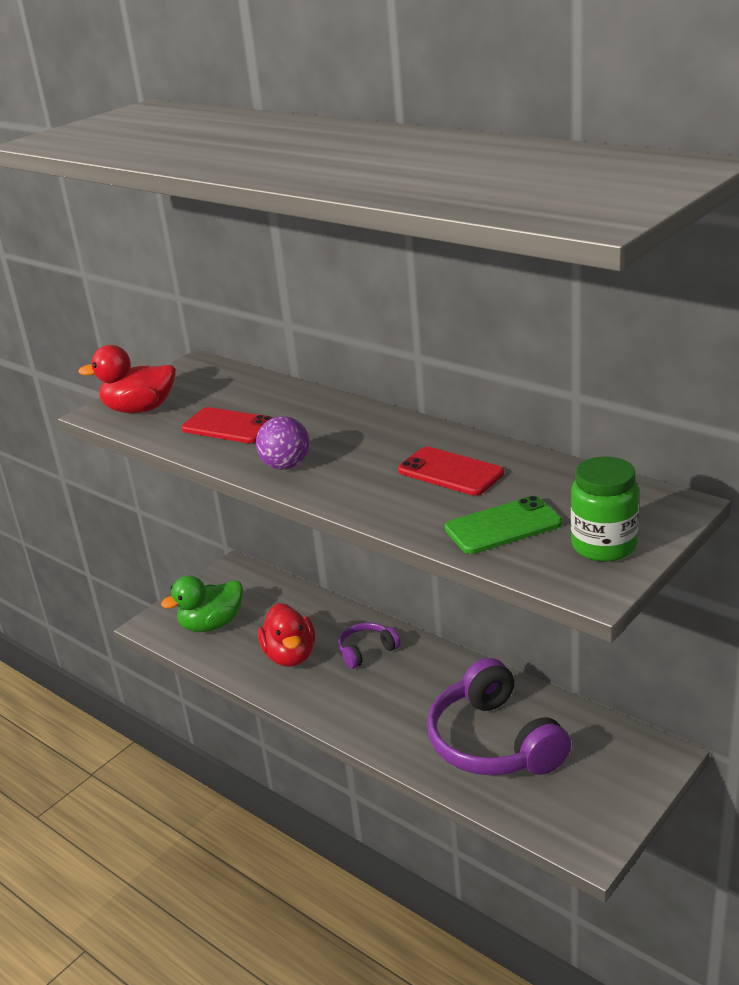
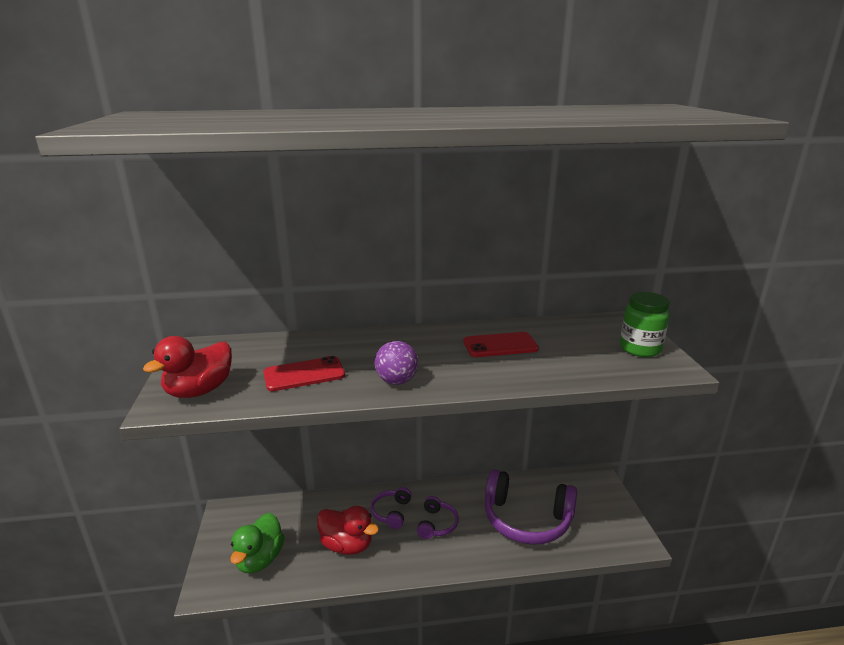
camera: 50 degrees left, 5 degrees down
green phone [445,496,562,554] -> none
none -> purple headphones [417,496,459,539]

